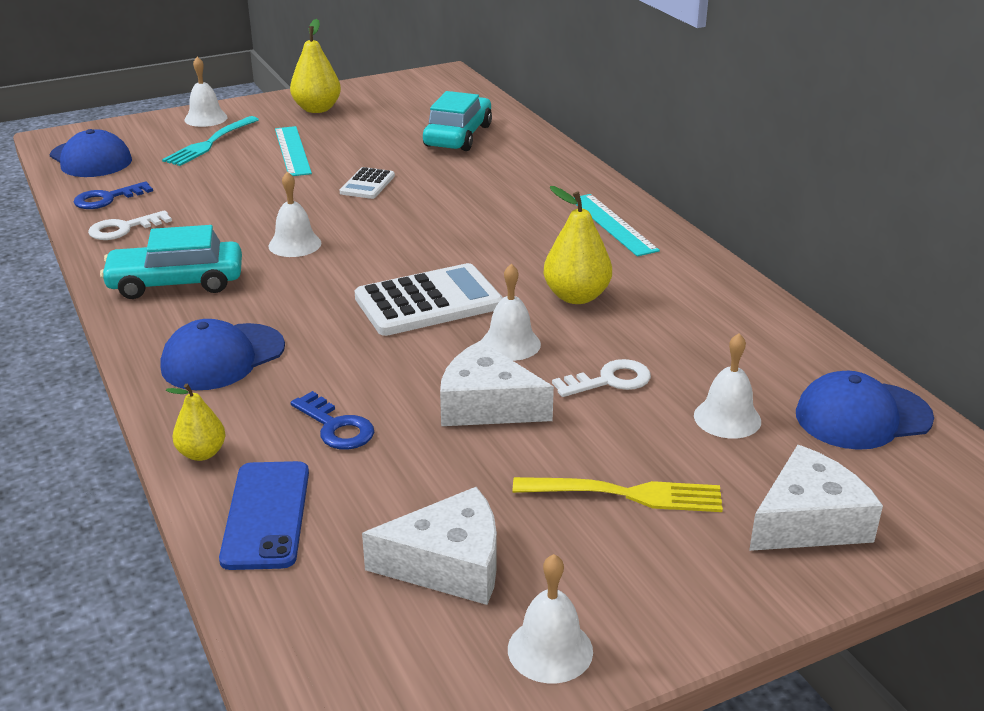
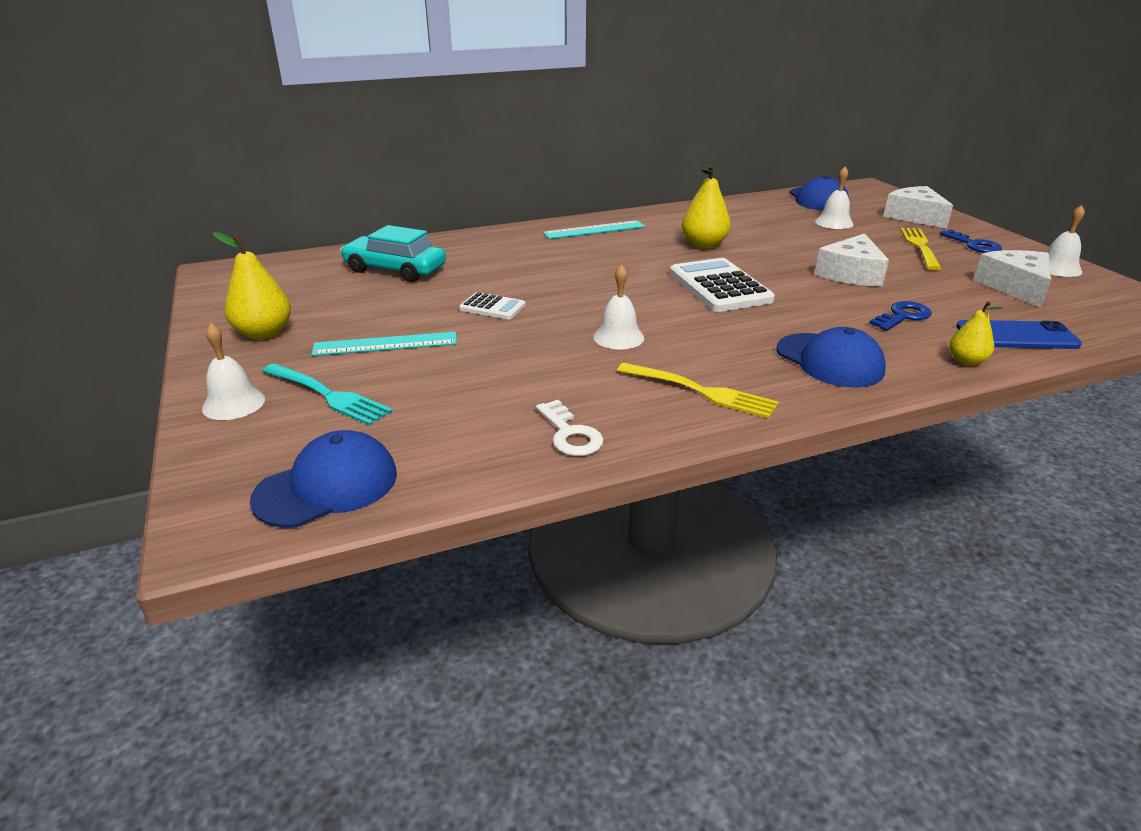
camera: 85 degrees left, 0 degrees up
blue key [74,181,153,209] -> blue key moved to [940,230,1002,253]
turquoise car [100,225,242,299] -> yellow fork [617,363,779,418]
white bell [481,264,541,361] -> none
white key [552,359,651,397] -> none

